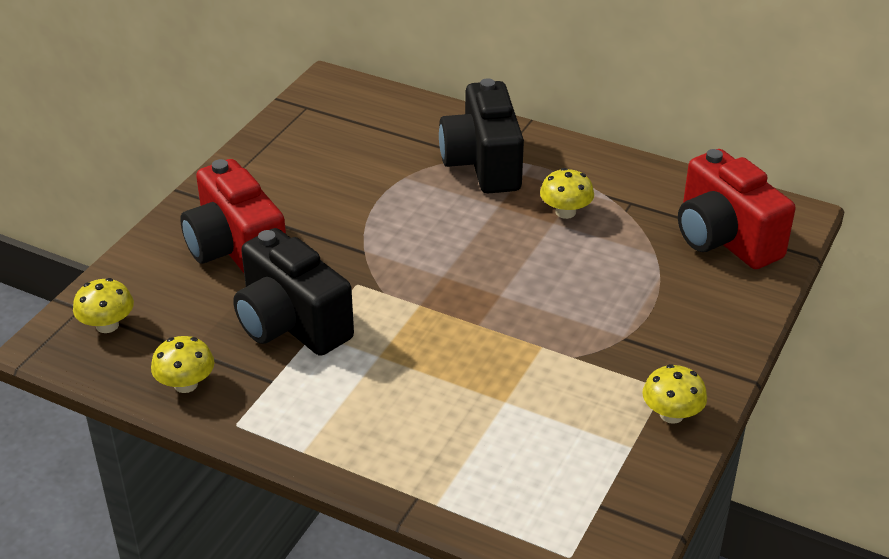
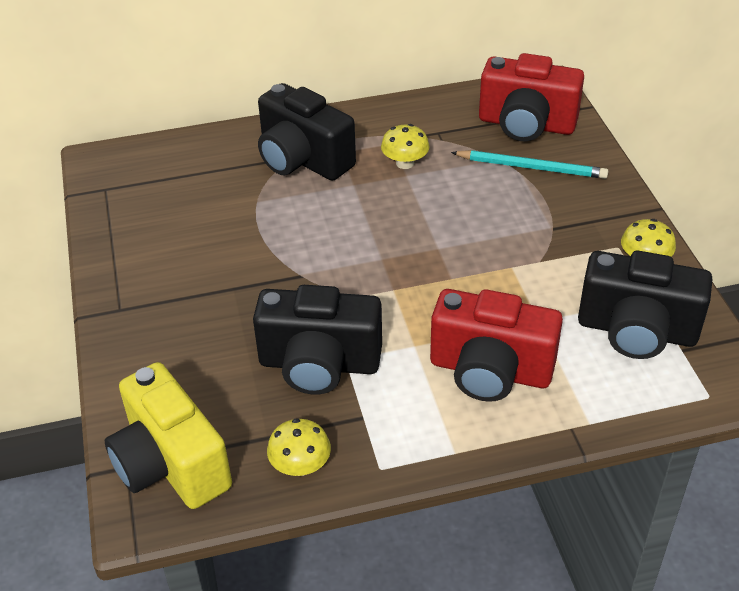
camera: 40 degrees left, 5 degrees up
yellow mushroom [73,278,134,333] -> yellow camera [105,362,232,509]
red camera [180,159,286,273] -> red camera moved to [430,289,563,402]
none -> turquoise pencil [451,150,608,179]
none -> black camera [578,251,712,359]

